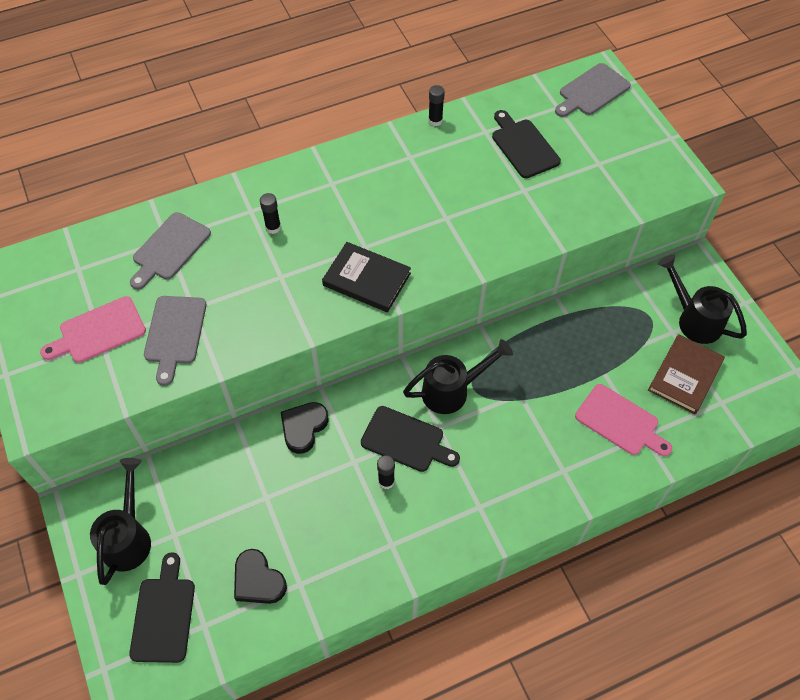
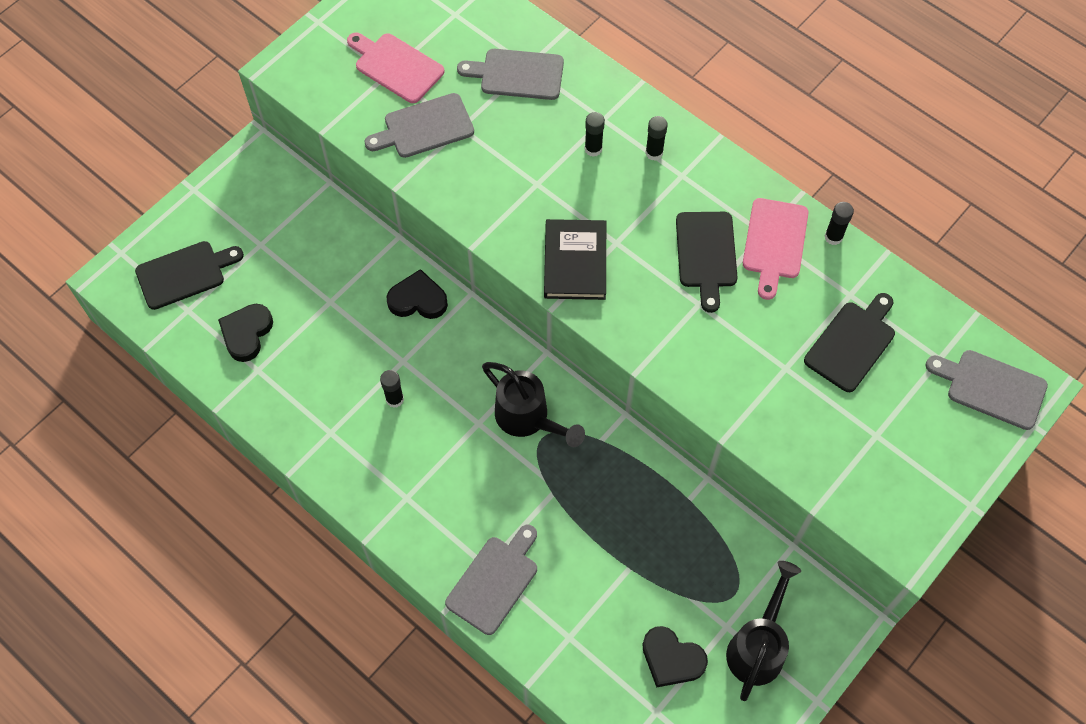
camera: 65 degrees right, 5 degrees up
black watering can [90,458,151,585] -> none
black cutting board [361,406,460,472] -> black cutting board moved to [676,212,738,313]
pink cutting board [575,384,672,456] -> pink cutting board moved to [743,198,809,300]
brown book [648,334,725,414] -> black heart [642,626,708,688]
none -> grey cutting board [445,525,537,635]
none -> black glue stick [645,116,668,161]

